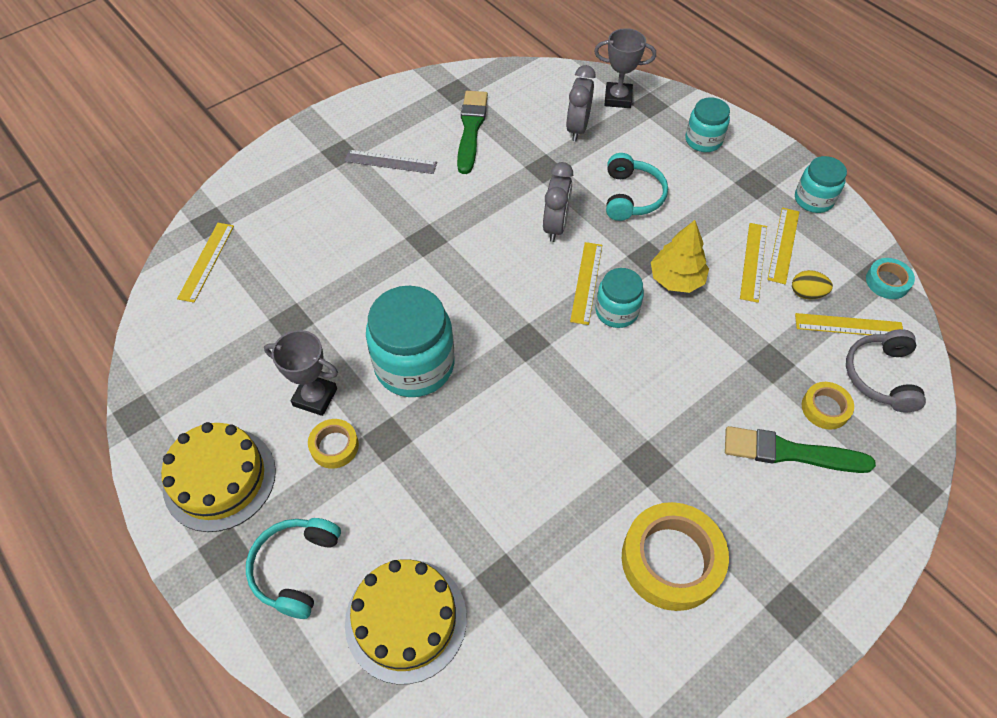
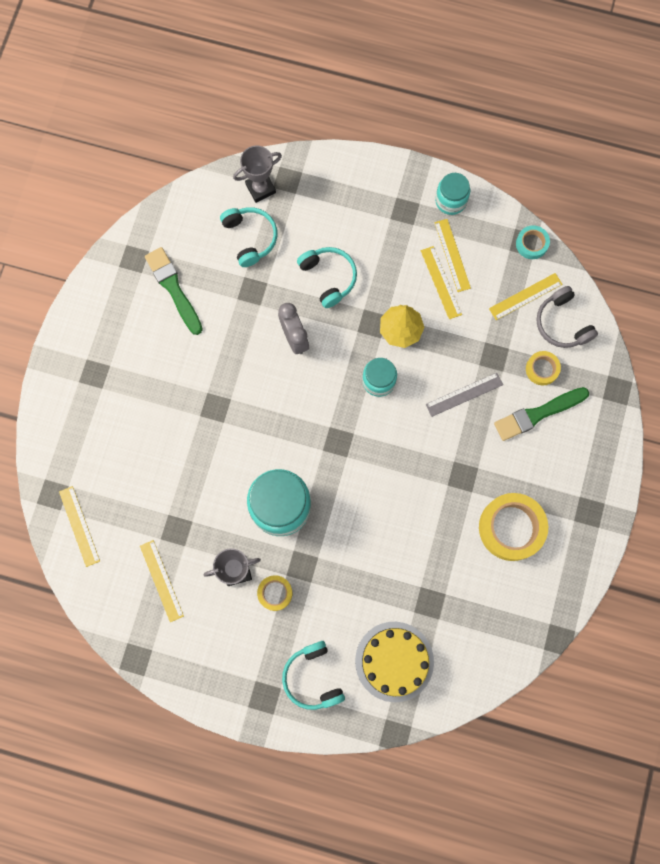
camera: 35 degrees left, 20 degrees up
yellow cake [161,422,276,532] -> none
grey ruler [345,150,437,174] -> grey ruler moved to [426,373,503,417]
grey clock [566,65,596,141] -> turquoise headphones [220,207,277,267]
yellow ruler [570,242,602,325] -> yellow ruler moved to [140,540,184,622]
turquoise jar [685,97,730,152] -> none
yellow egg [792,270,833,299] -> none

